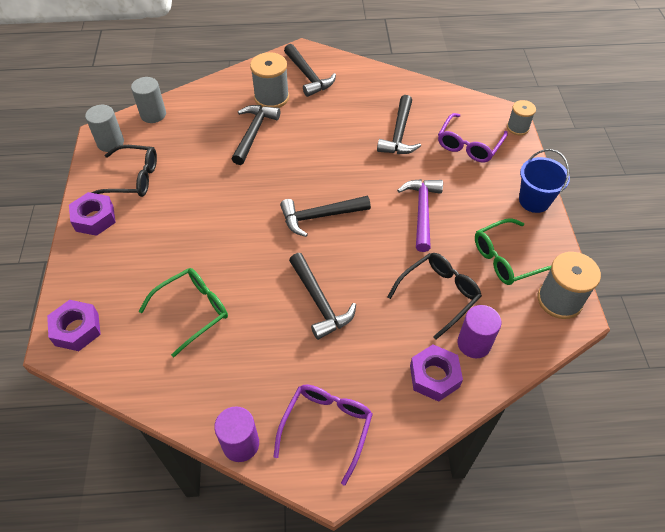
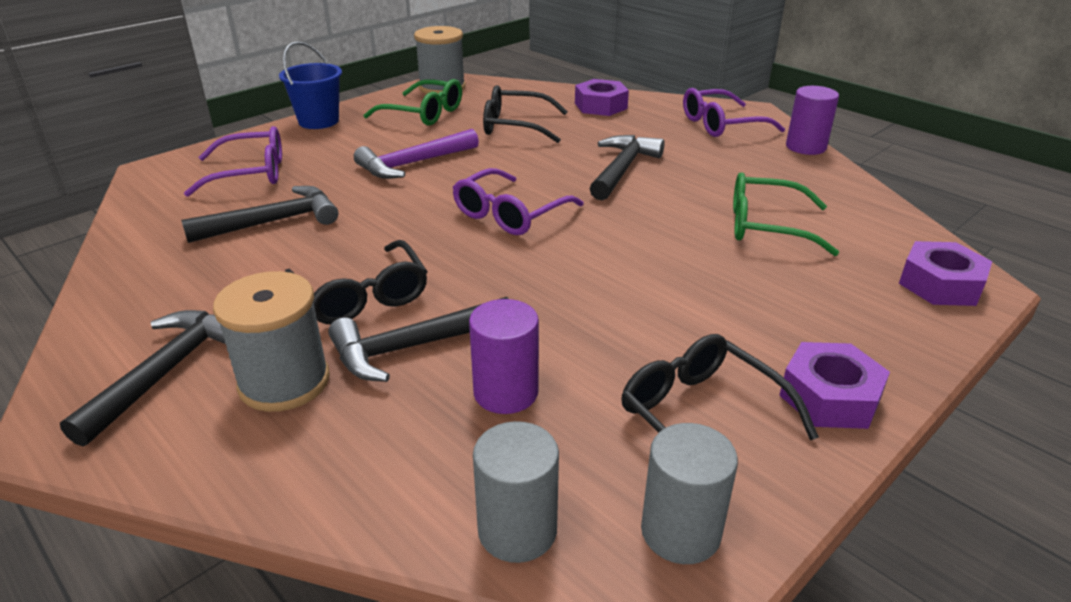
camera: 130 degrees left, 20 degrees down
black hammer [280,196,371,237] -> purple glasses [453,168,584,235]
purple cylinder [458,305,501,358] -> purple cylinder moved to [469,299,539,414]
grey spool [507,100,536,135] -> none
none -> black glasses [285,240,428,324]

